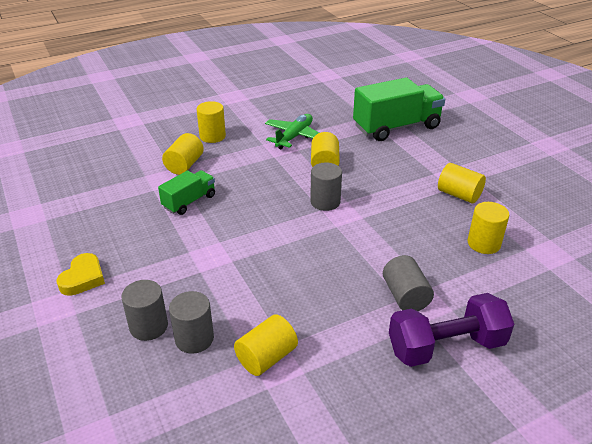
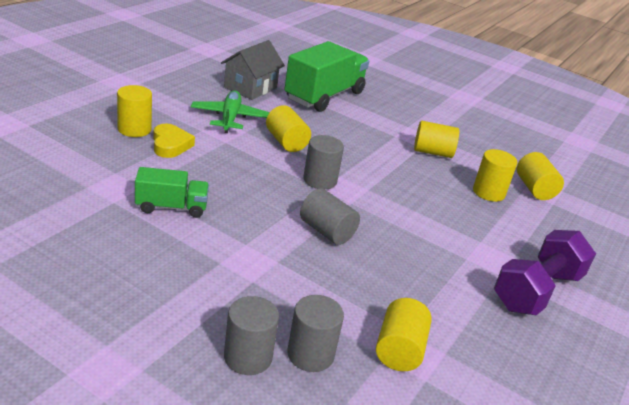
camera: 35 degrees left, 5 degrees down
yellow heart [57,253,105,296] -> yellow heart moved to [153,123,195,158]
green truck [158,170,215,215] -> green truck turned 75 degrees clockwise [135,167,209,218]
yellow cylinder [162,133,204,175] -> yellow cylinder moved to [517,152,564,200]
grey cylinder [383,255,434,311] -> grey cylinder moved to [300,188,360,245]
none -> grey house [221,40,285,100]

